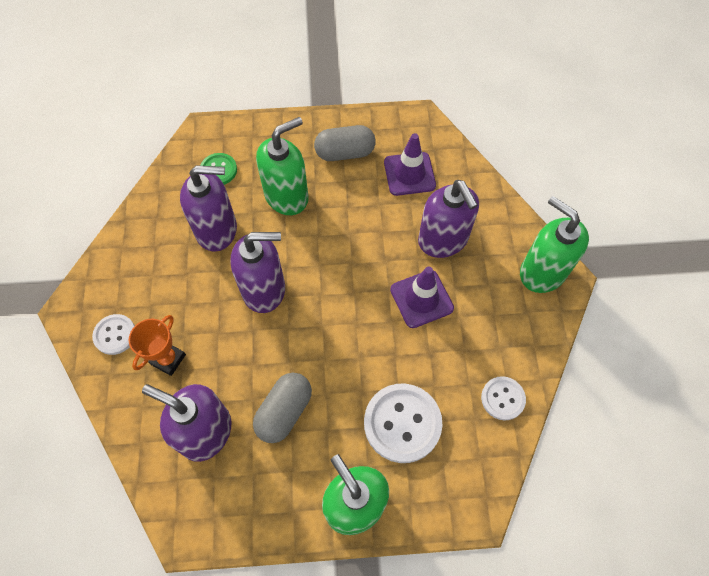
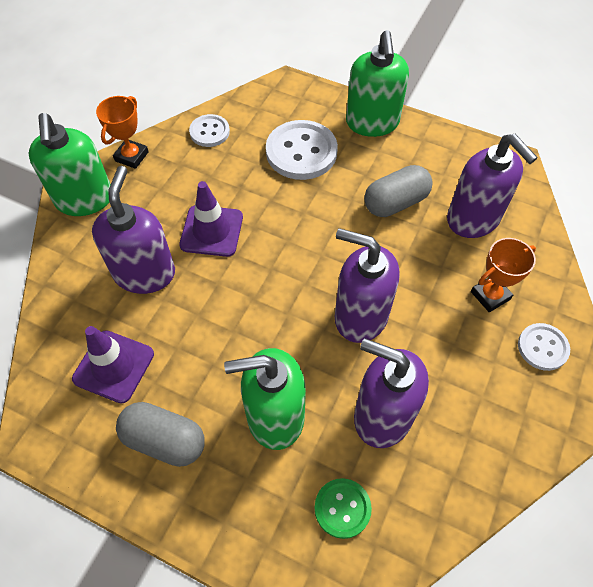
camera: 150 degrees left, 5 degrees down
none -> orange trophy [96,96,149,169]

